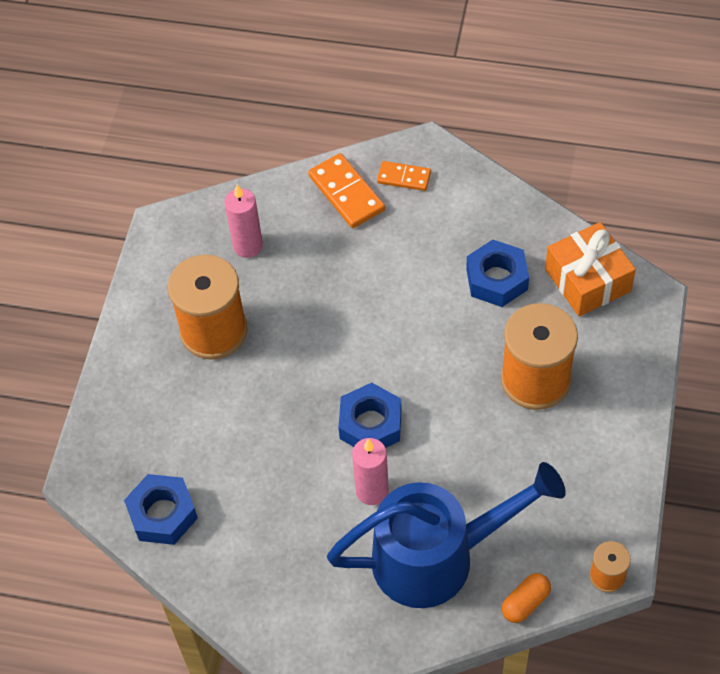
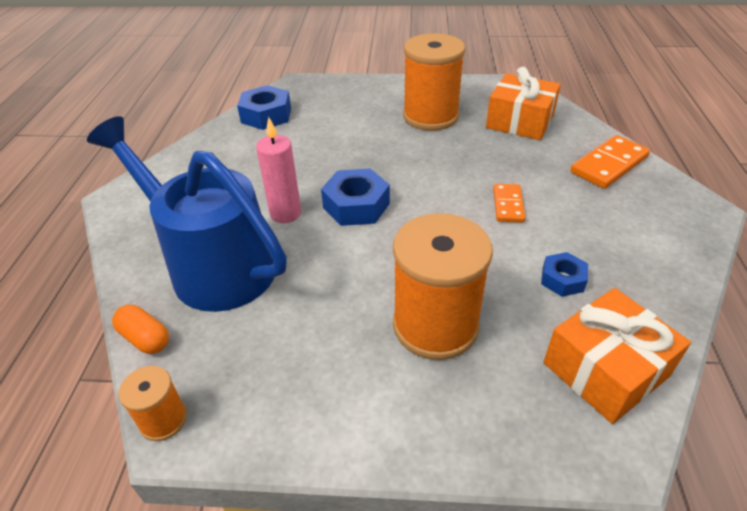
camera: 80 degrees right, 15 degrees down
pink candle [224,185,263,258] -> orange gift [486,67,561,140]
blue watering can [327,462,566,608] -> blue watering can turned 150 degrees clockwise [87,116,287,312]
orange domino [377,161,431,191] -> orange domino moved to [493,184,525,223]
blue nut [466,240,529,307] -> blue nut [541,252,588,297], size x0.60

